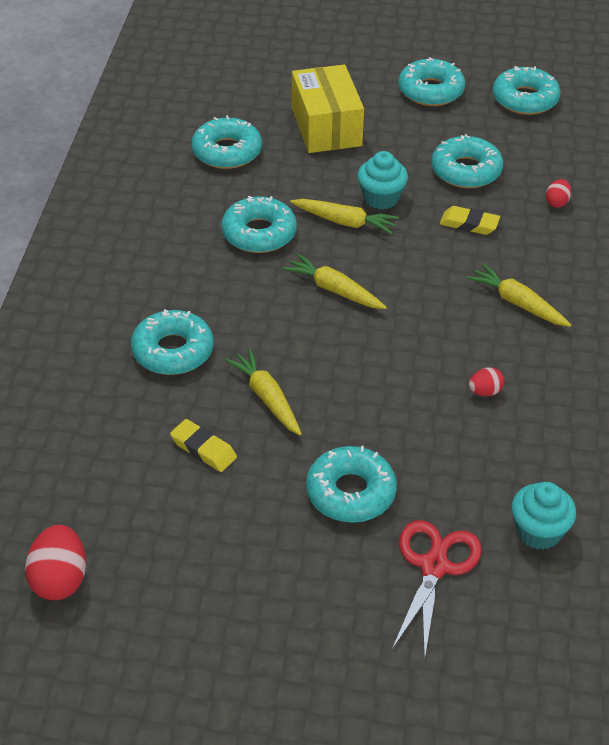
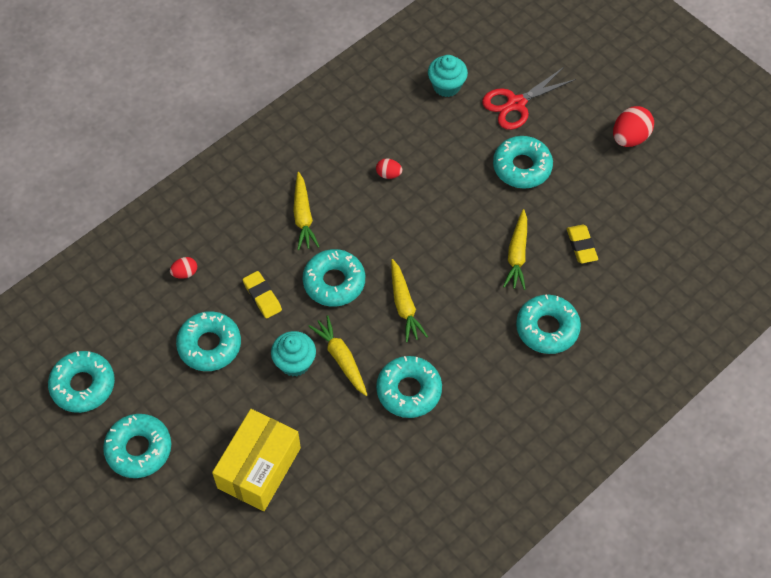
camera: 140 degrees left, 15 degrees up
red egg [25,525,86,600] -> red egg moved to [613,106,654,147]
turquoise donut [191,115,262,169] -> turquoise donut moved to [303,249,365,307]

